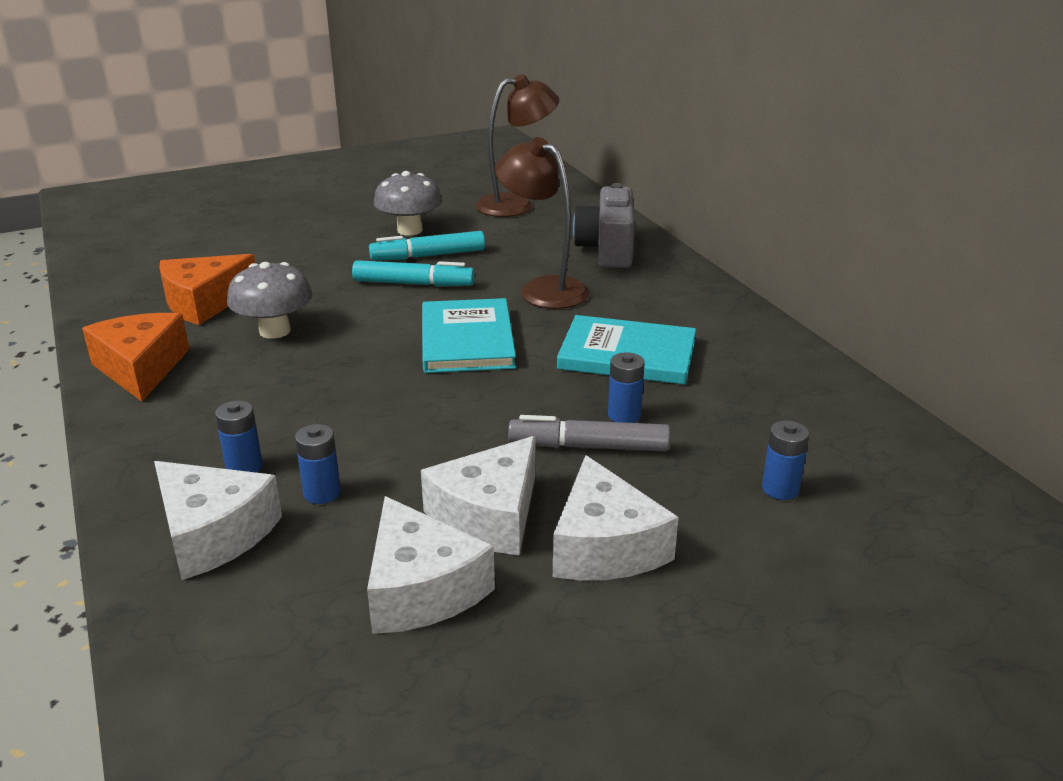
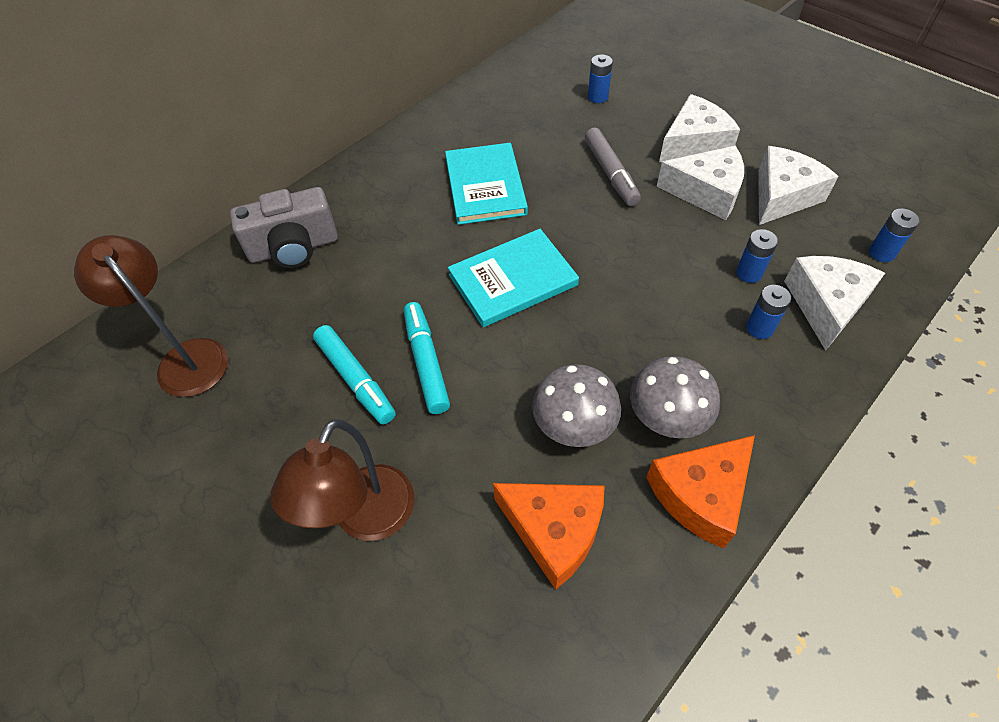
camera: 110 degrees left, 25 degrees up
grey mushroom [374,171,442,236] -> grey mushroom moved to [630,356,720,438]
brown lamp [495,137,590,309] -> brown lamp moved to [270,419,414,541]
blue battery [608,352,645,423] -> blue battery moved to [869,209,920,262]

